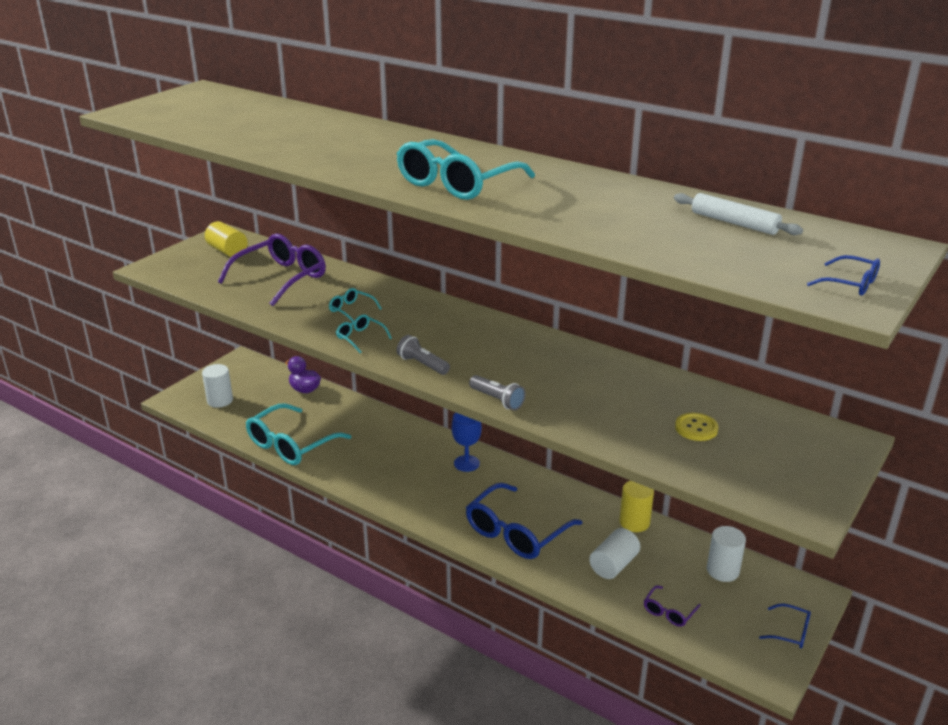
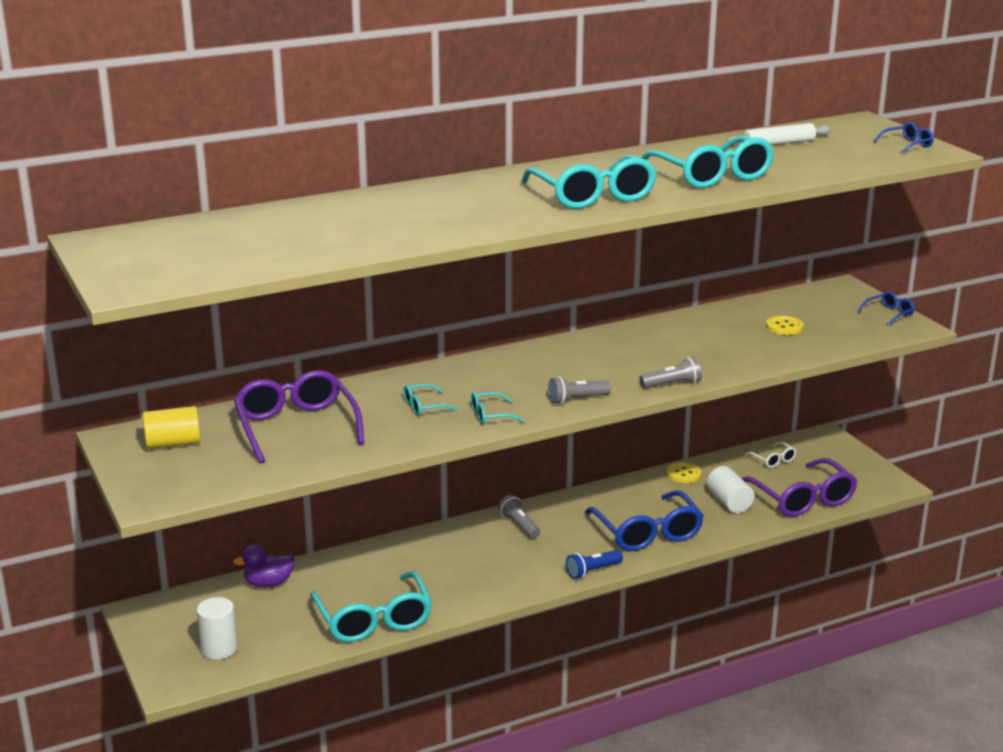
camera: 60 degrees left, 5 degrees down
blue goblet [452,412,482,472] -> grey flashlight [498,495,540,539]
yellow cylinder [620,481,654,532] -> yellow button [666,462,701,483]
purple glasses [644,585,701,627] -> purple glasses [741,458,857,517], size x2.19
white cylinder [707,526,746,582] -> white glasses [744,442,797,468]
blue glasses [759,604,811,648] -> blue glasses moved to [858,291,915,326]
none -> blue flashlight [566,550,623,579]
none -> turquoise glasses [642,136,774,188]

